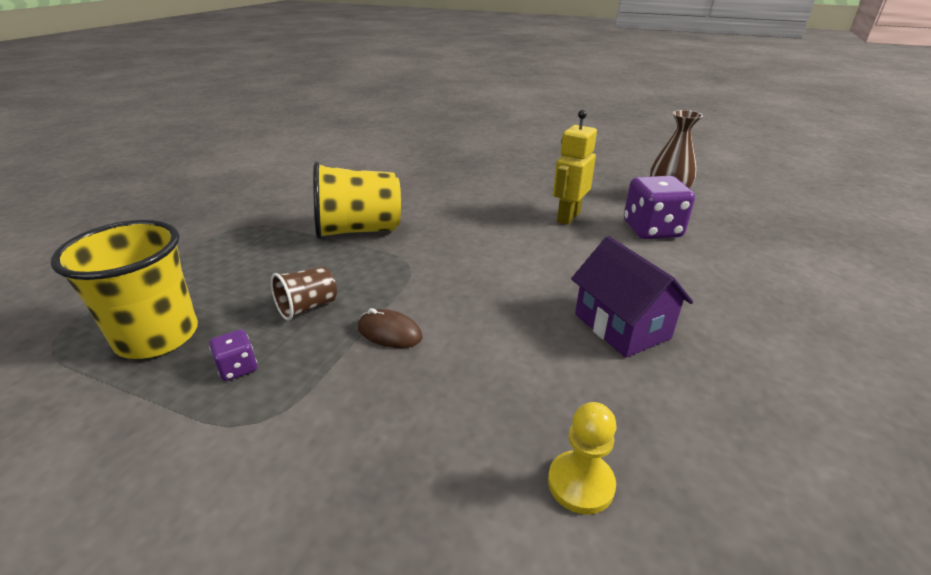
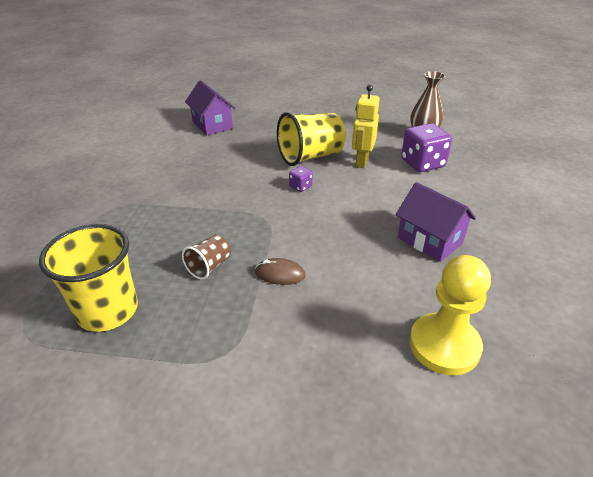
camera: 15 degrees left, 5 degrees up
purple dice [209,329,257,381] -> purple dice moved to [289,166,313,192]
yellow cup [313,162,401,239] -> yellow cup moved to [277,112,346,166]
yellow pawn [548,402,616,515] -> yellow pawn [409,255,491,375], size x1.72
none -> purple house [185,80,236,135]

